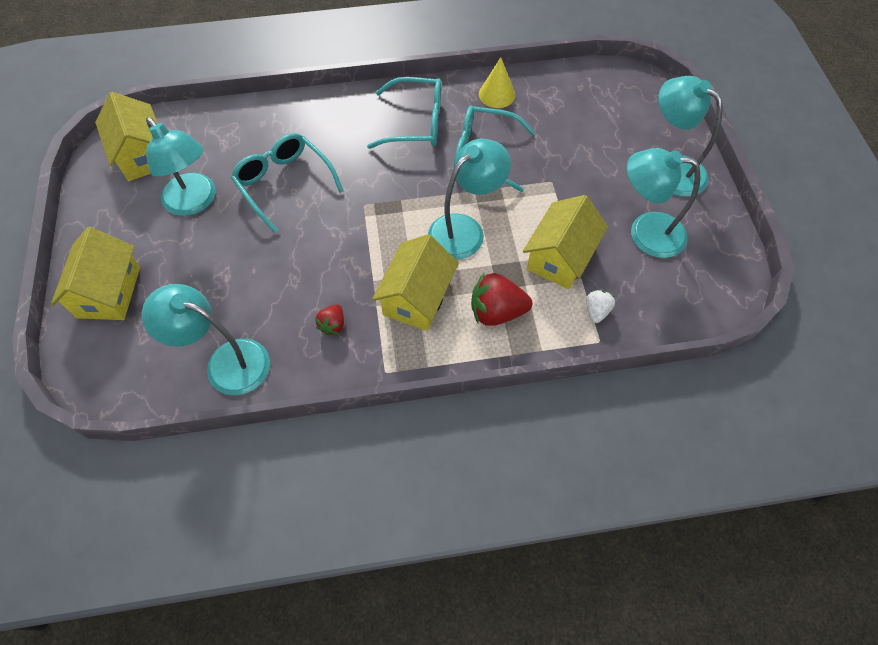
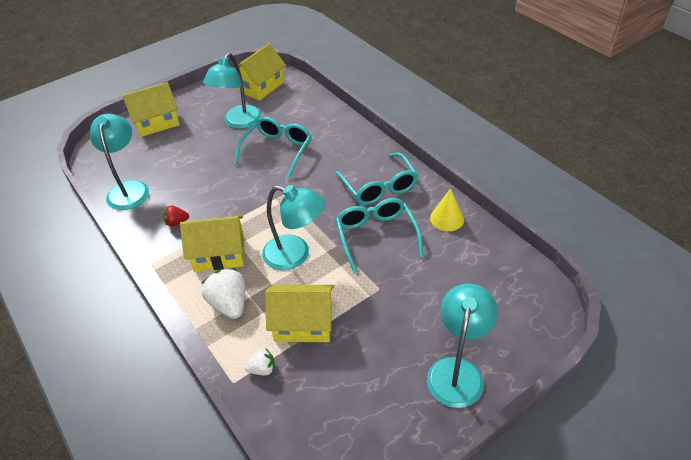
camera: 65 degrees right, 15 degrees down
red strawberry [471,272,532,326] -> white strawberry [201,268,245,319]
turquoise lamp [627,148,700,258] -> none

